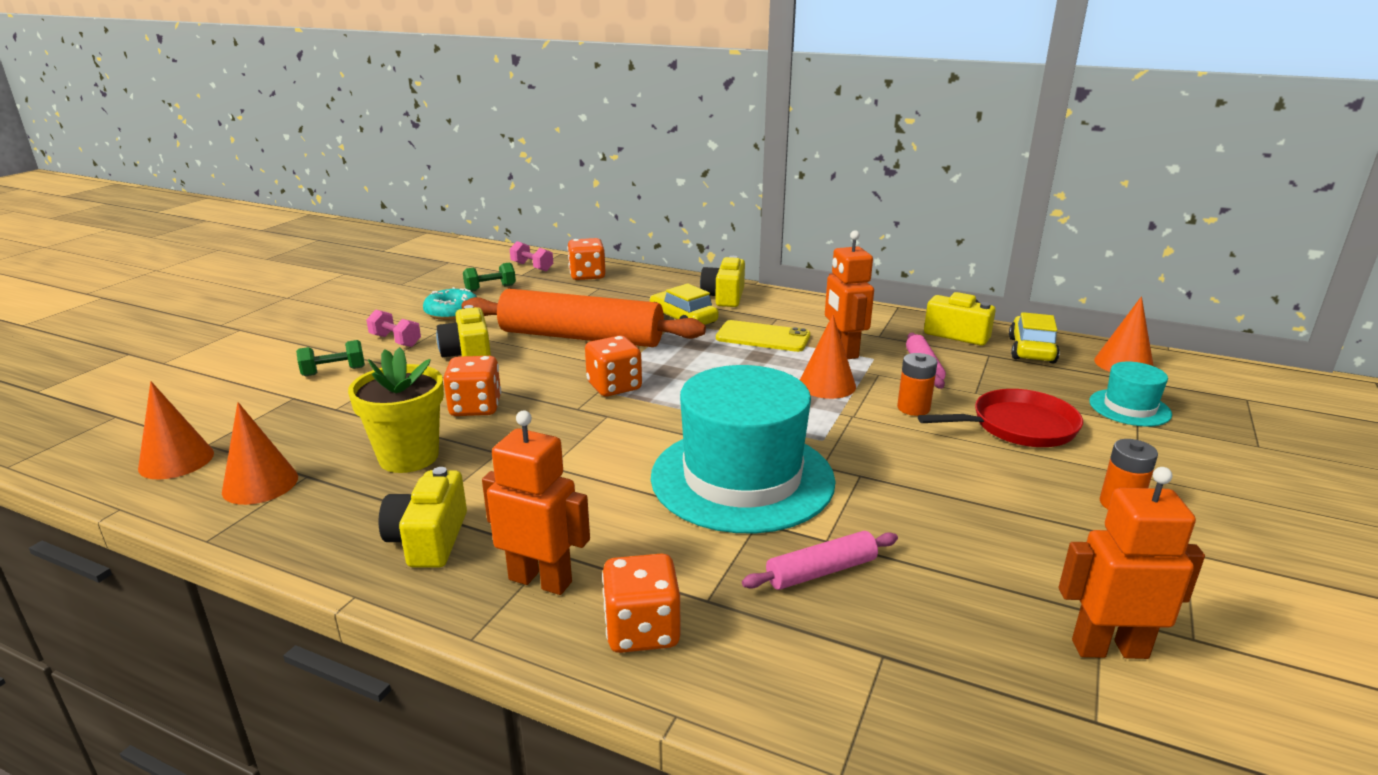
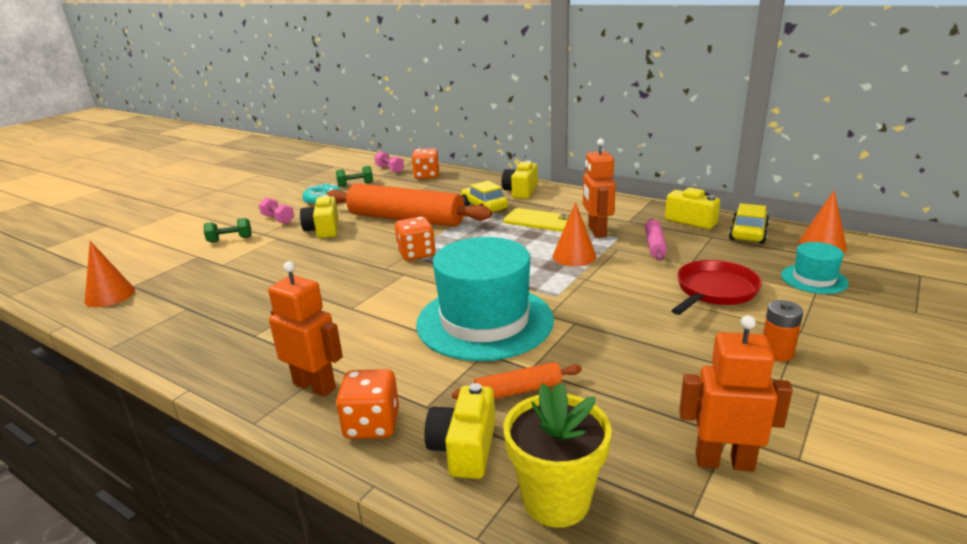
camera: 10 degrees right, 0 degrees up
orange cone [222,402,298,505] -> none
yellow flower pot [348,347,444,473] -> yellow flower pot moved to [504,382,612,528]
yellow camera [378,467,467,568] -> yellow camera moved to [424,383,495,479]
orange dice [443,356,501,416] -> none
pink rolling pin [742,531,898,590] -> orange rolling pin [452,362,582,399]
orange battery [897,353,937,416] -> none
red pan [918,389,1083,447] -> red pan turned 45 degrees counterclockwise [671,260,762,315]

